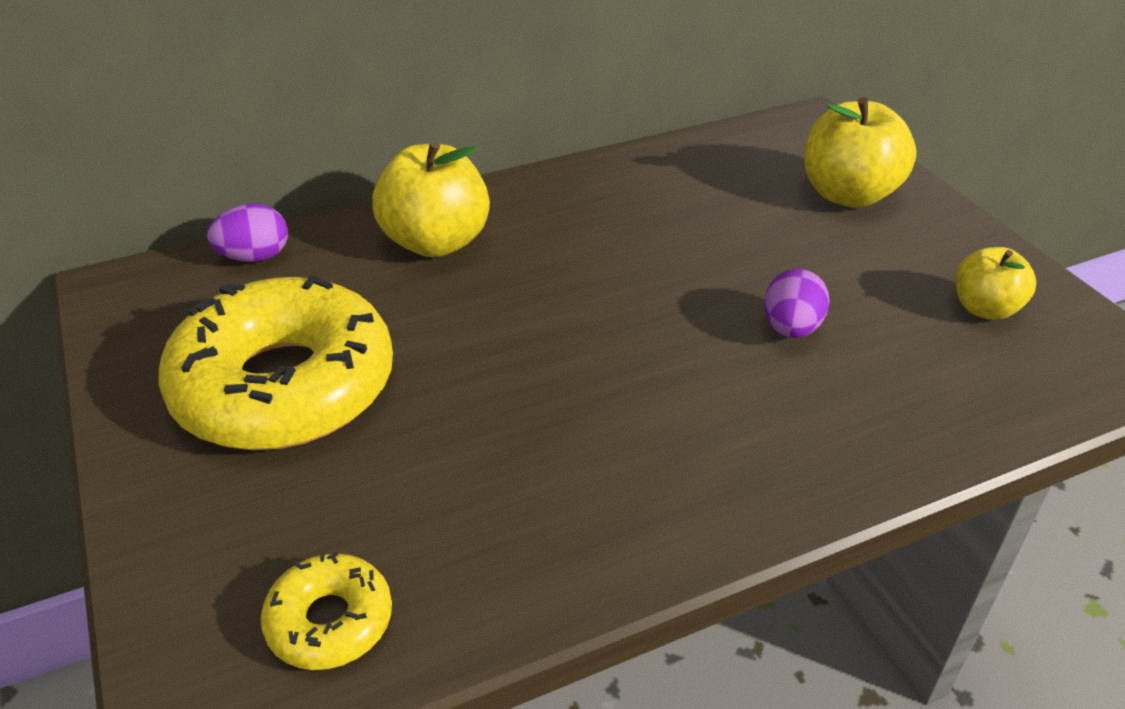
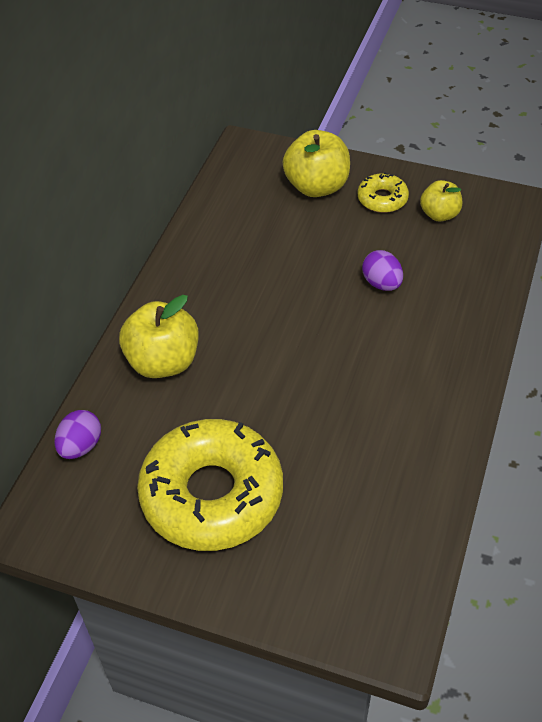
camera: 45 degrees left, 10 degrees up
yellow donut [261,551,392,670] -> yellow donut moved to [358,172,409,213]

